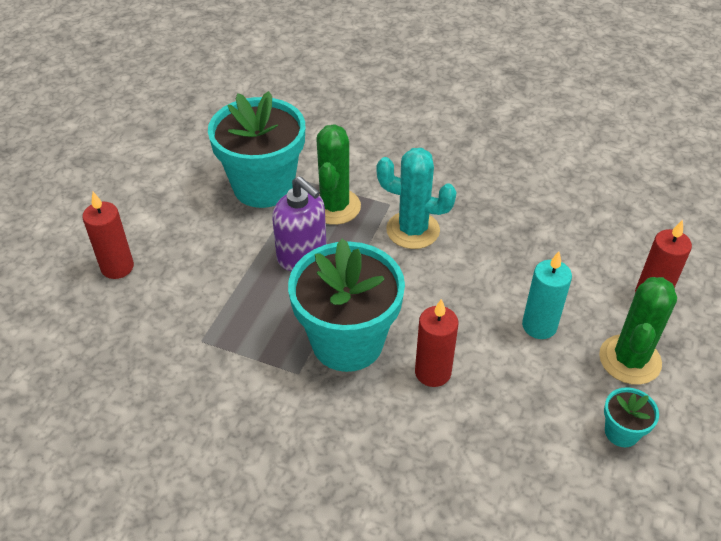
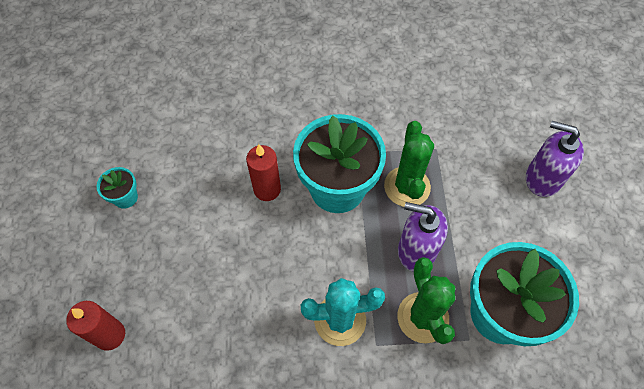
camera: 155 degrees right, 15 degrees up
red candle [82,192,134,279] -> purple soap dispenser [526,121,584,197]
turquoise candle [522,251,572,339] -> none
green cactus [599,277,677,385] -> green cactus moved to [384,121,434,207]

